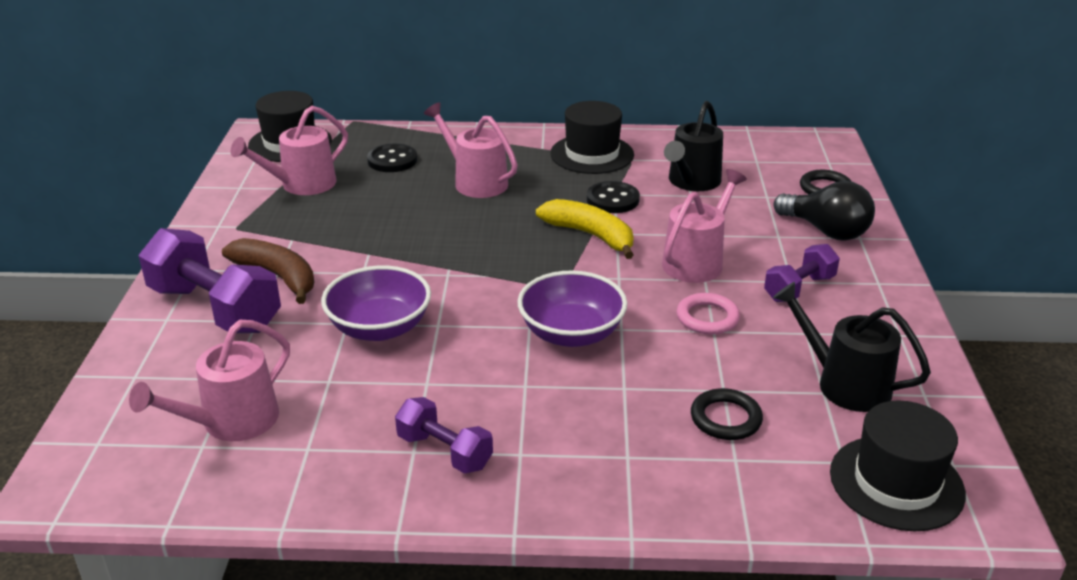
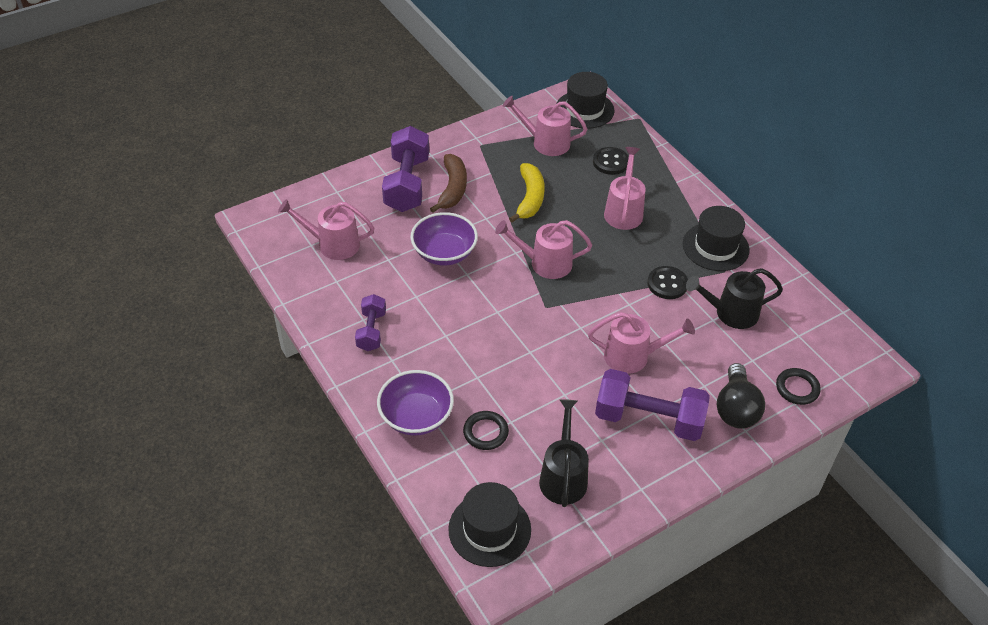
camera: 55 degrees right, 15 degrees up
purple bowl [517,271,627,347] -> purple bowl moved to [377,370,454,436]
yellow banana [536,199,634,259] -> yellow banana moved to [509,163,545,223]
pink ring [677,293,740,335] -> none
purple dumbbell [764,244,840,302] -> purple dumbbell [595,369,710,441], size x1.78
none -> pink watering can [495,220,592,279]

